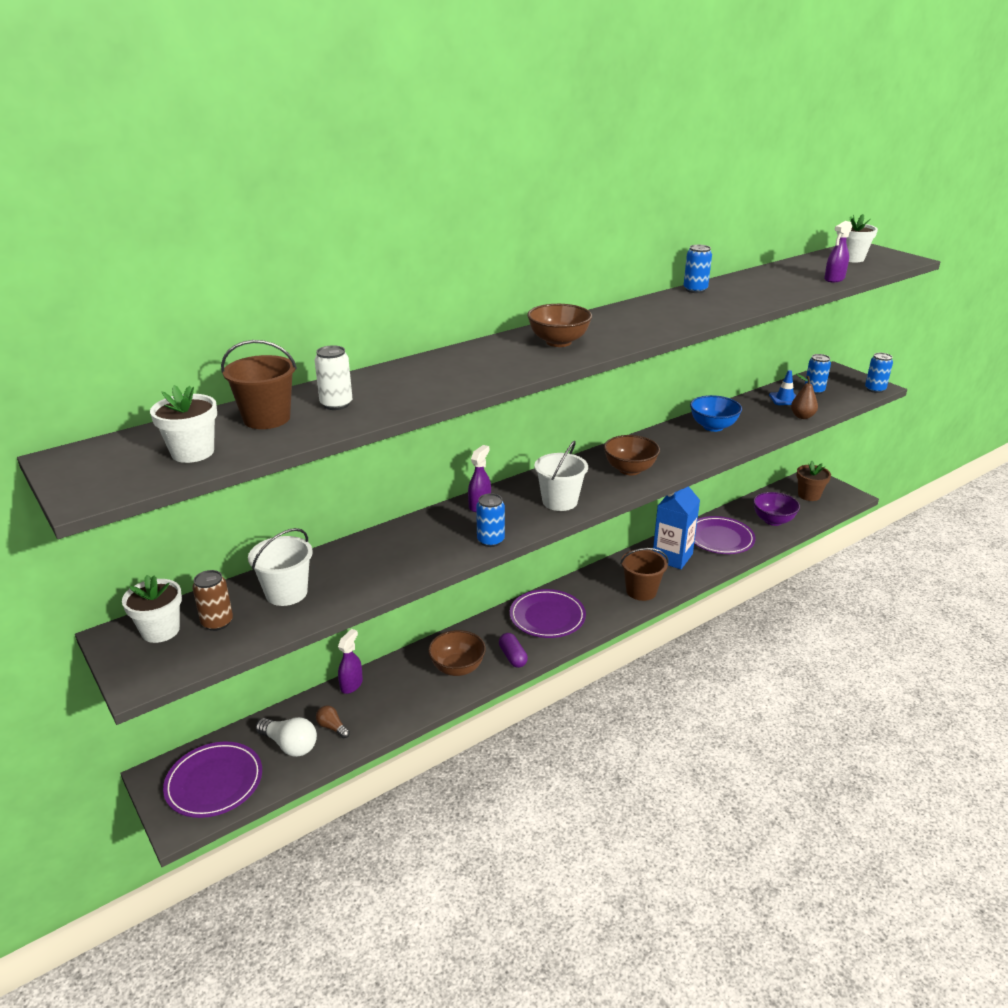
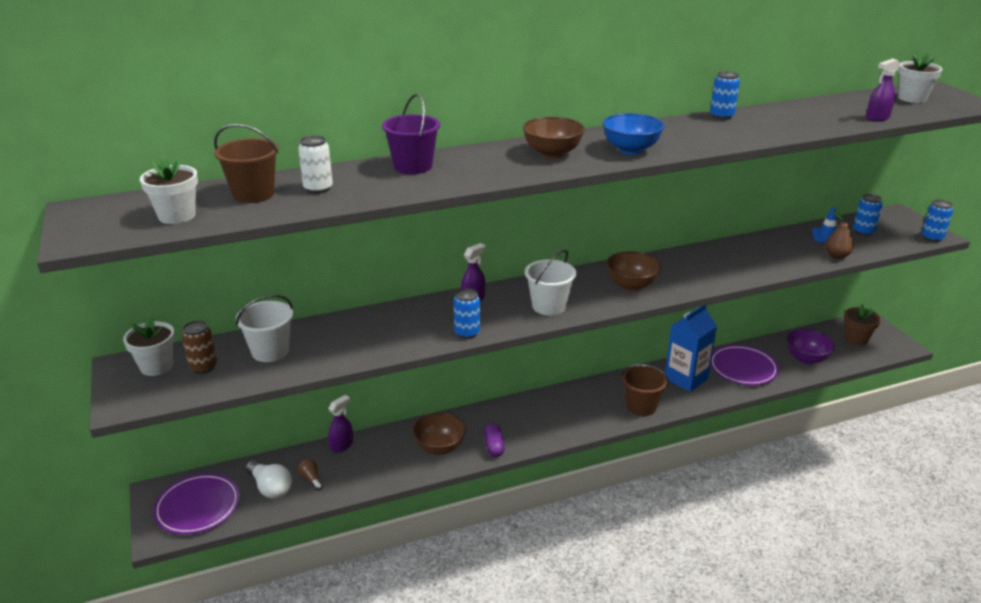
camera: 15 degrees right, 0 degrees up
purple plate [510,589,586,638] -> none
blue bowl [690,395,742,432] -> blue bowl moved to [602,113,664,155]
none -> purple bucket [382,93,440,174]

